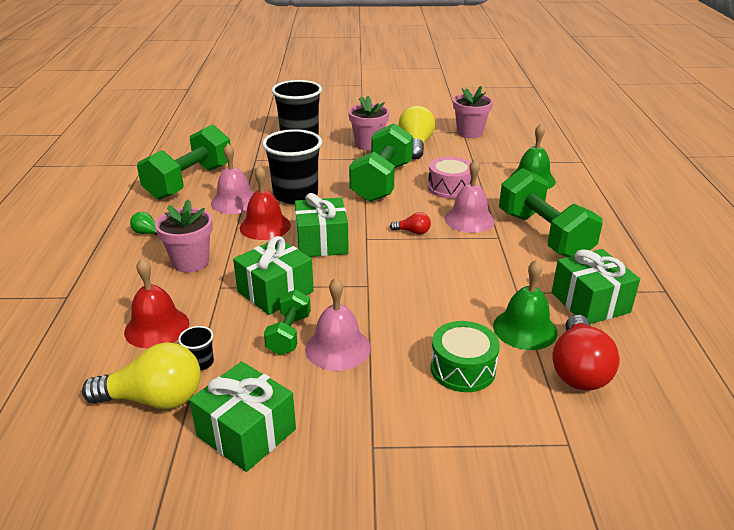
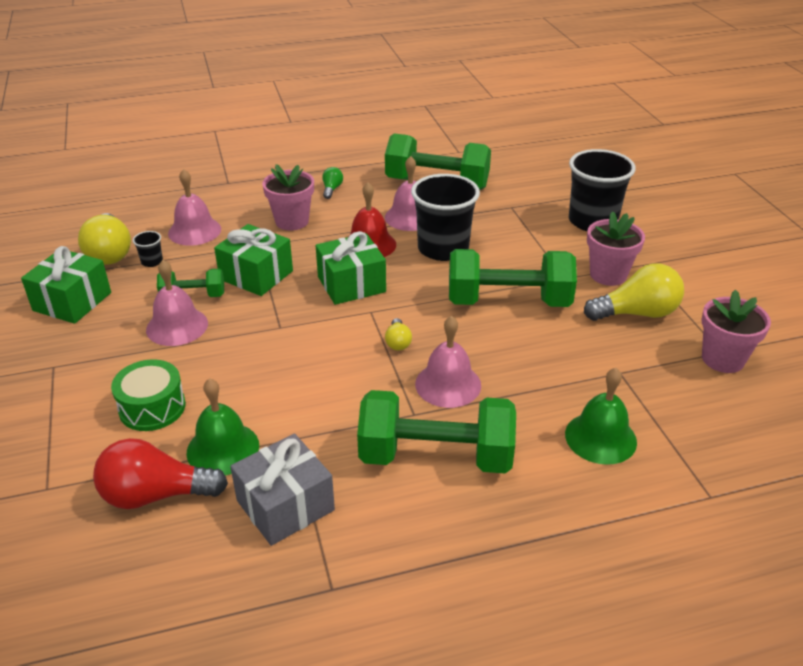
camera: 75 degrees right, 5 degrees up
red bell [124,258,189,349] -> pink bell [168,169,221,246]
red light bulb [390,212,431,235] -> yellow light bulb [385,318,412,351]
pink drum [428,157,471,199] -> none
green dumbbell [499,168,603,257] -> green dumbbell turned 45 degrees clockwise [357,390,516,473]
green gift [551,249,640,324] -> grey gift [230,433,335,546]

